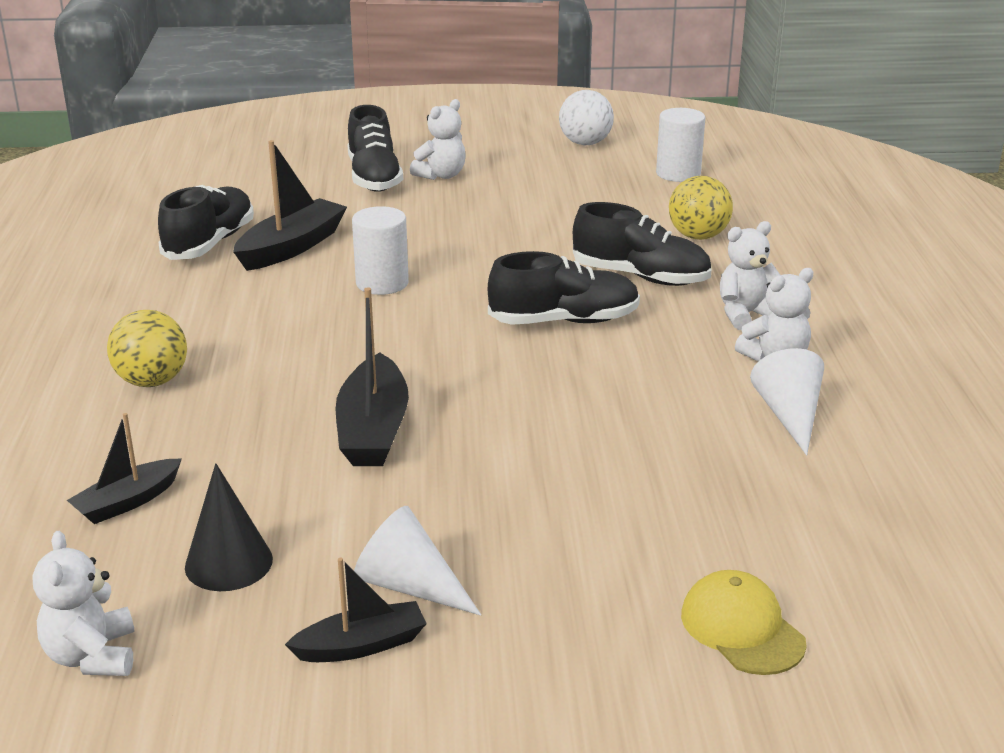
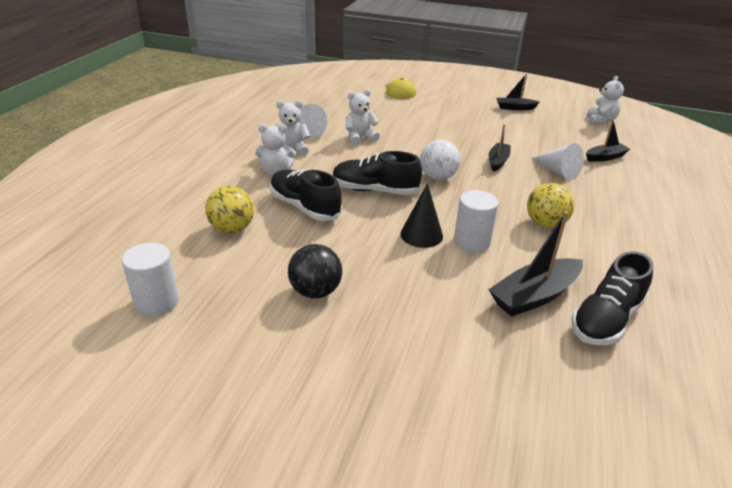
camera: 160 degrees left, 5 degrees up
yellow ball [107,310,187,387] -> yellow ball moved to [527,183,574,228]
black cone [185,463,273,591] -> black cone moved to [400,183,443,248]
black boat [336,287,409,466] -> black boat [488,124,511,172], size x0.61
black shoe [347,105,403,192] -> none
white cone [354,506,481,615] -> white cone moved to [532,143,584,180]
white teddy bear [410,99,466,180] -> white teddy bear moved to [346,89,380,145]
white ball [559,90,614,145] -> white ball moved to [420,140,461,180]
none -> black ball [288,244,342,298]

